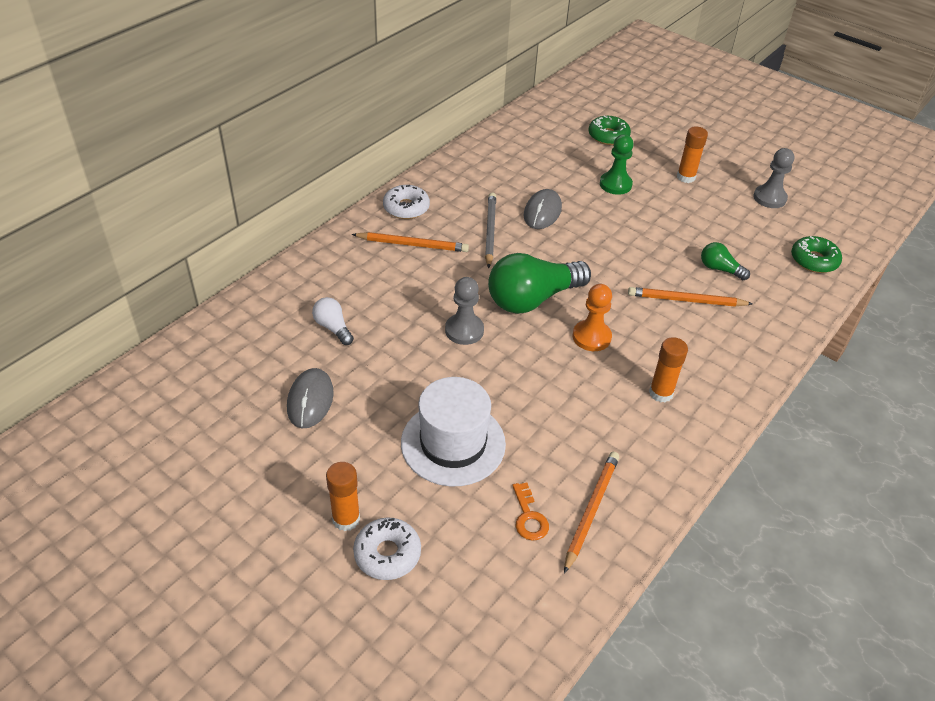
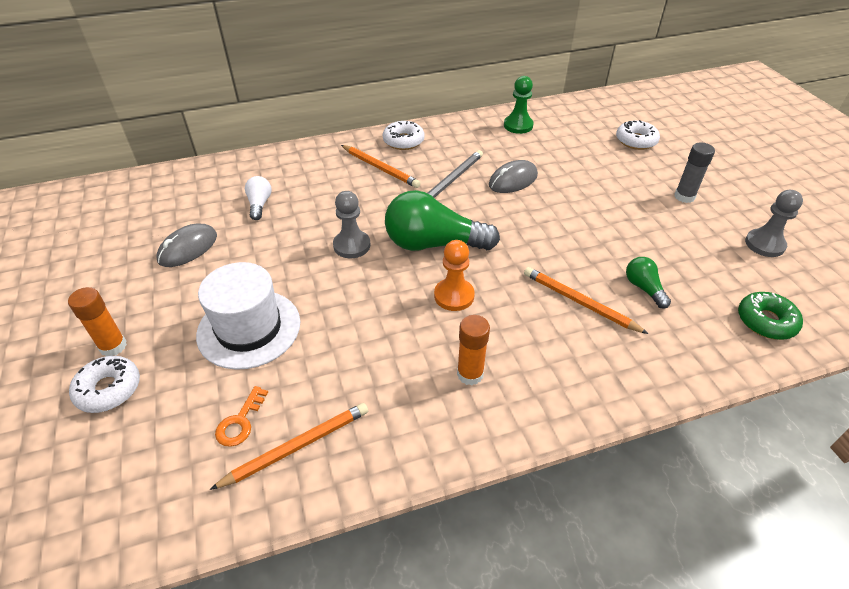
camera: 35 degrees right, 0 degrees up
green donut [589,115,631,145] -> white donut [616,120,660,150]
green pawn [600,134,634,195] -> green pawn moved to [504,76,534,134]
orange glue stick [677,126,708,183] -> grey glue stick [674,142,715,203]

